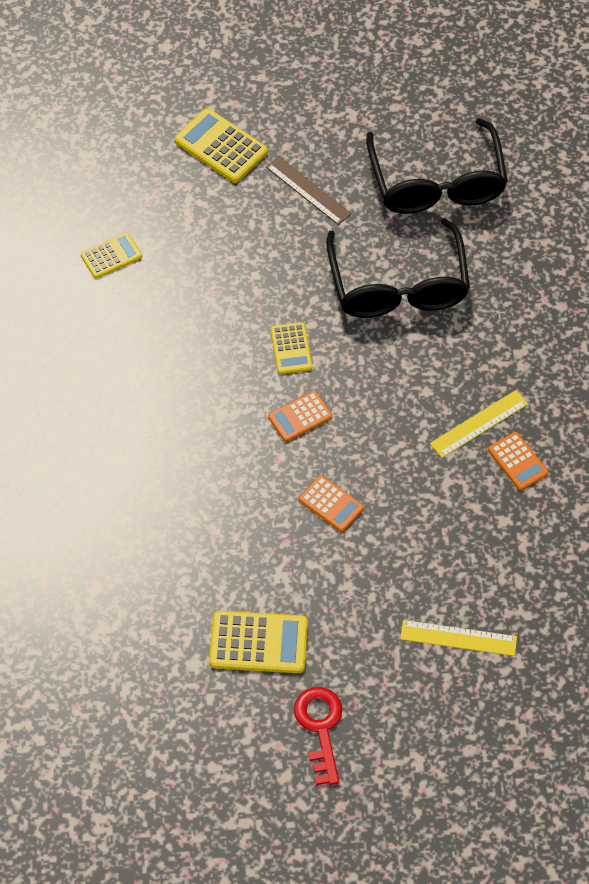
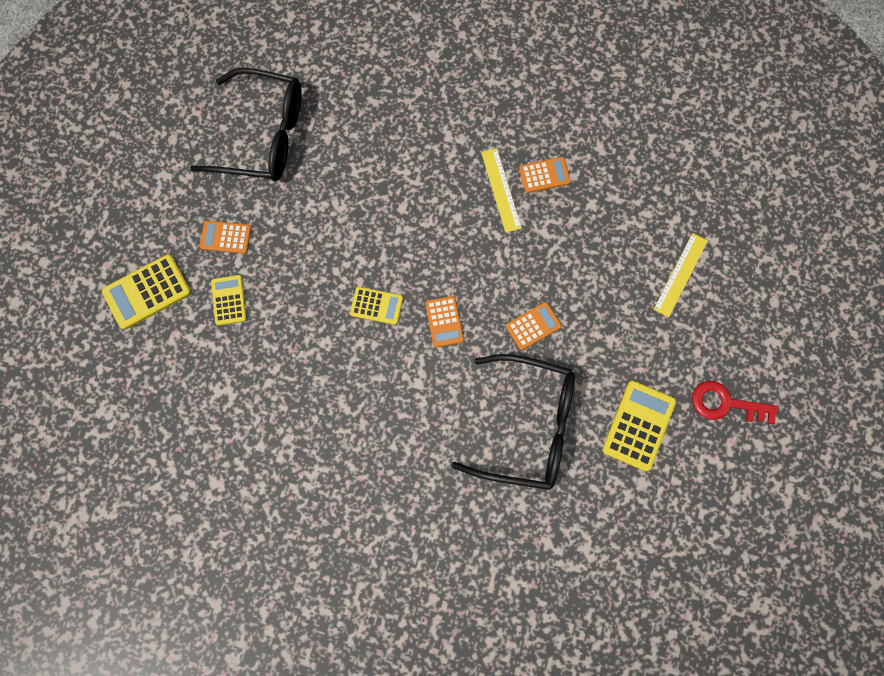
camera: 70 degrees left, 15 degrees up
yellow calculator [81,232,142,279] -> yellow calculator moved to [211,275,247,325]
brown ruler [266,156,351,225] -> orange calculator [200,221,251,254]
black glasses [326,218,470,318] -> black glasses moved to [451,354,575,490]

